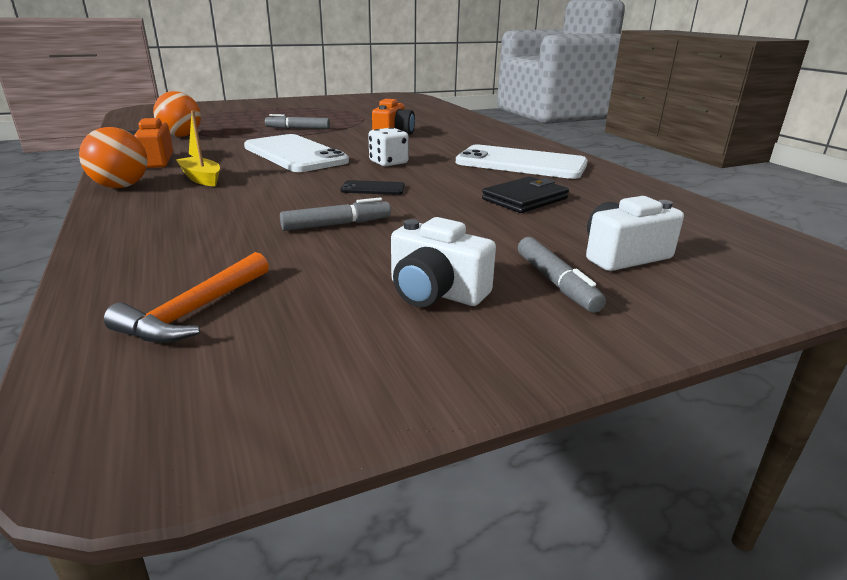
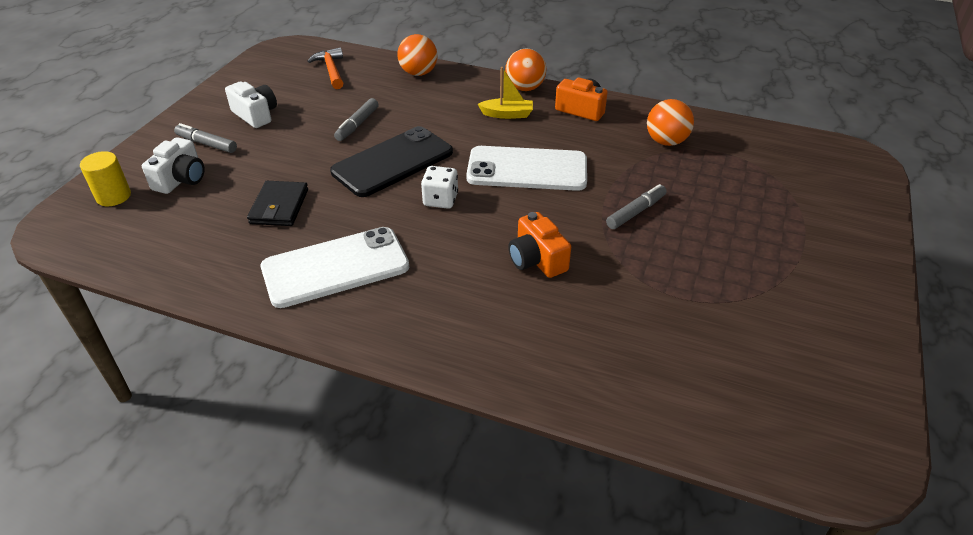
camera: 135 degrees right, 15 degrees up
black phone [341,180,405,195] -> black phone [330,126,453,197], size x2.34
white camera [391,217,496,307] -> white camera turned 60 degrees clockwise [225,81,277,128]
none -> yellow cylinder [80,151,131,206]
none -> orange ball [398,34,438,76]

